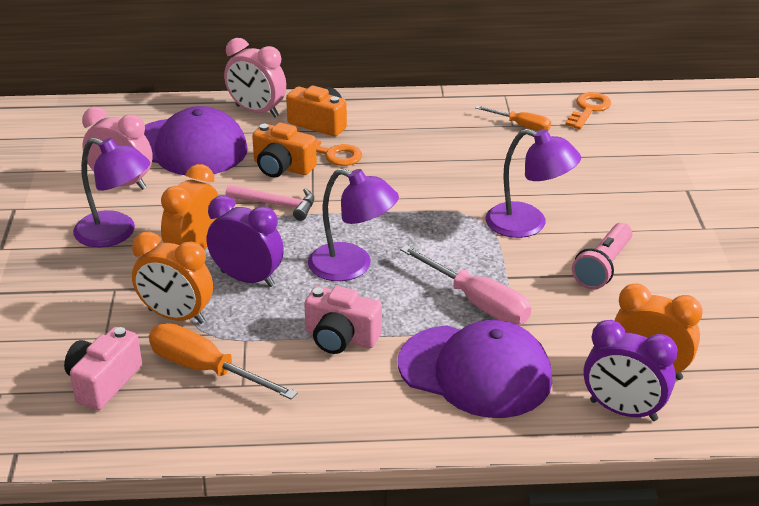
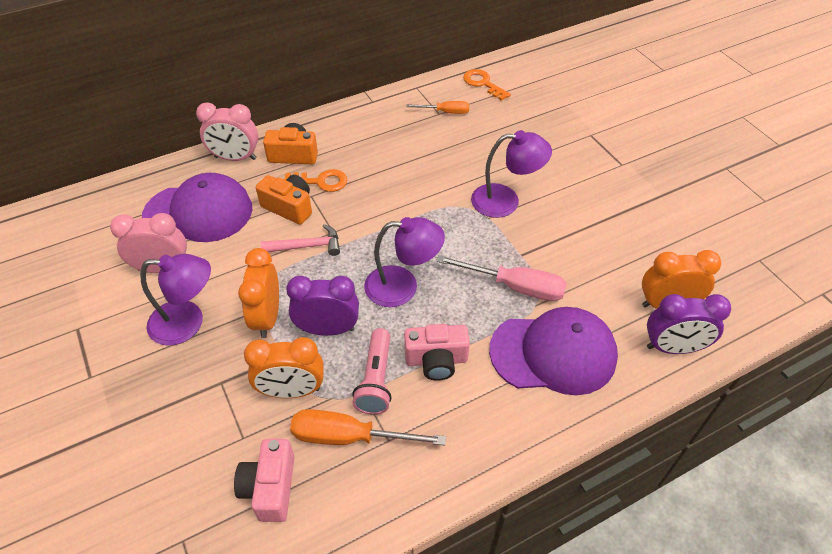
camera: 25 degrees left, 15 degrees up
orange camera [252,122,317,177] -> orange camera turned 150 degrees counterclockwise [256,175,312,225]
orange key [565,92,611,129] -> orange key turned 45 degrees counterclockwise [463,69,511,101]
pink flashlight [572,223,632,289] -> pink flashlight moved to [352,328,392,415]

